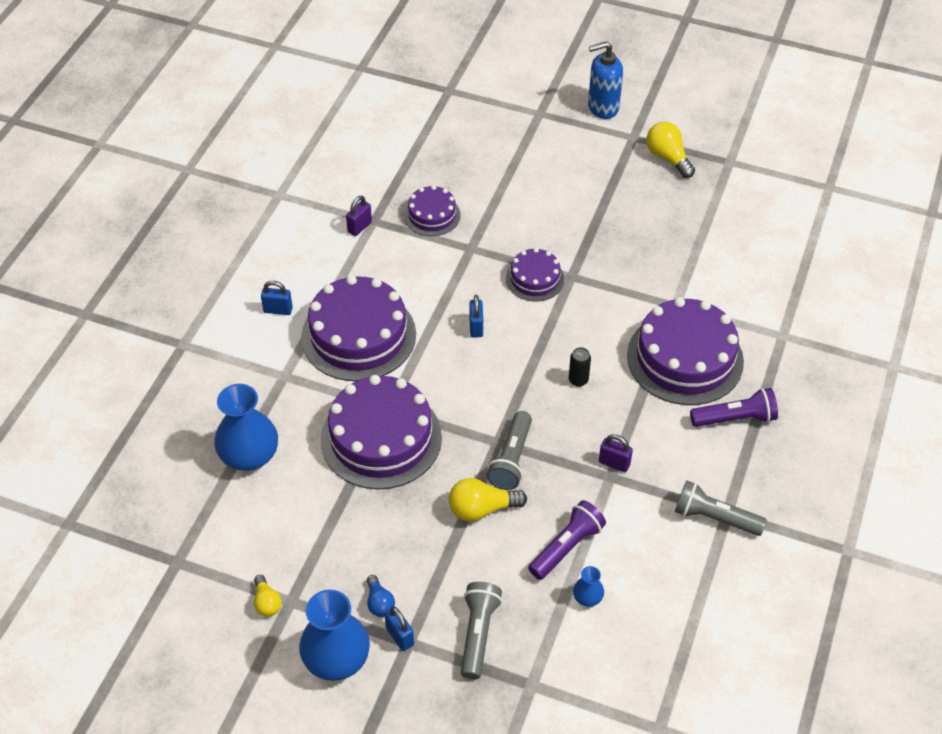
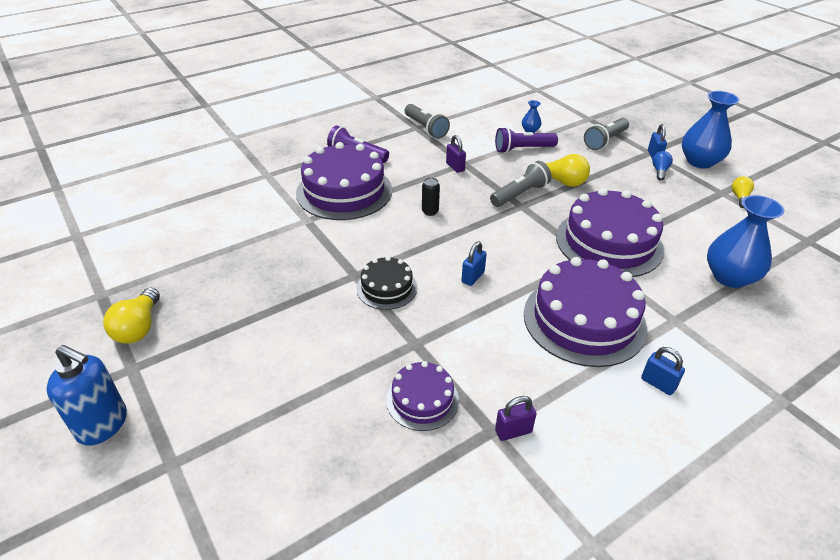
camera: 145 degrees left, 10 degrees down
purple cake [506,248,564,301] -> black cake [356,256,417,310]

